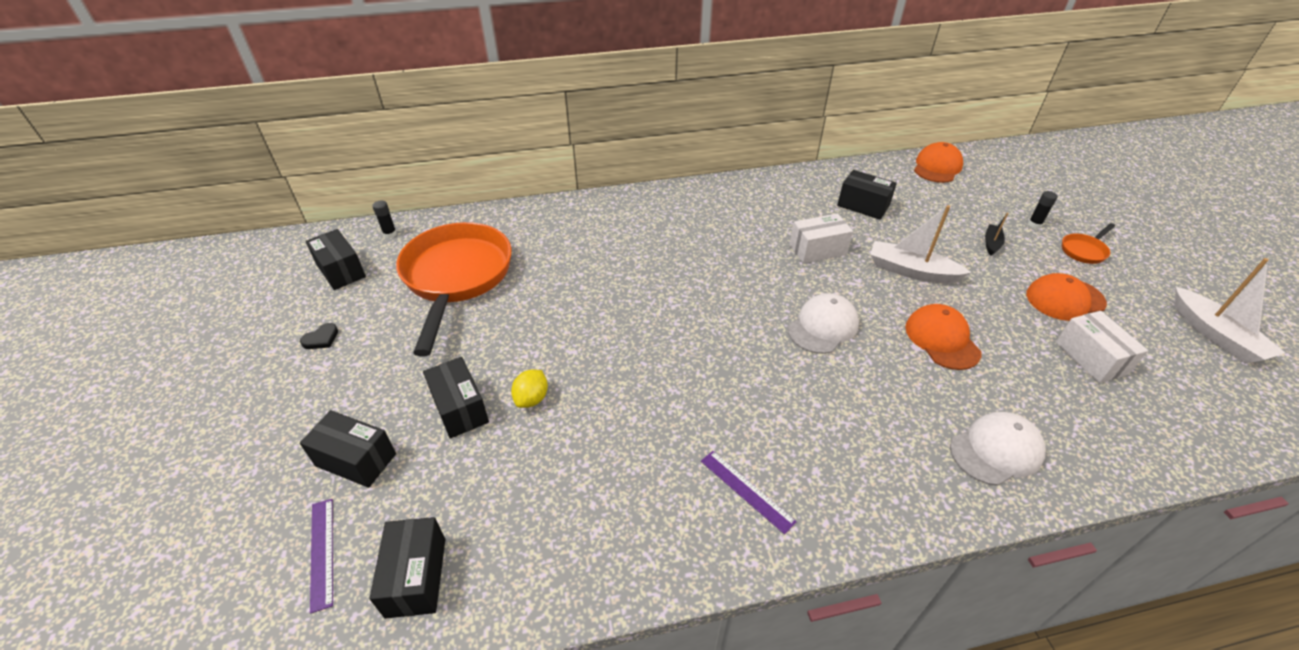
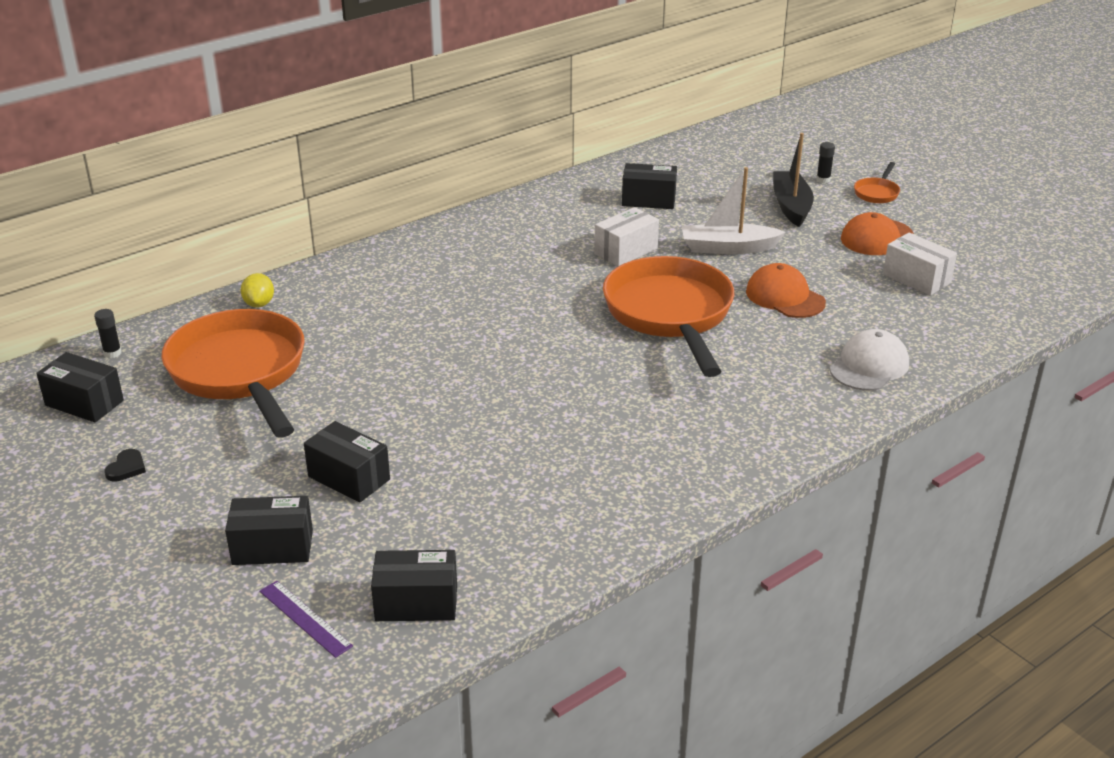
camera: 25 degrees left, 10 degrees down
black box [369,517,445,619] -> black box turned 60 degrees counterclockwise [371,550,457,621]
yellow lemon [511,370,548,408] -> yellow lemon moved to [241,273,274,308]
purple ruler [701,451,797,535] -> none
white cap [788,293,859,354] -> orange pan [603,256,734,377]
orange cap [914,142,963,183] -> none
black boat [985,212,1008,255] -> black boat [773,133,814,227], size x1.91
white boat [1174,258,1285,364] -> none

